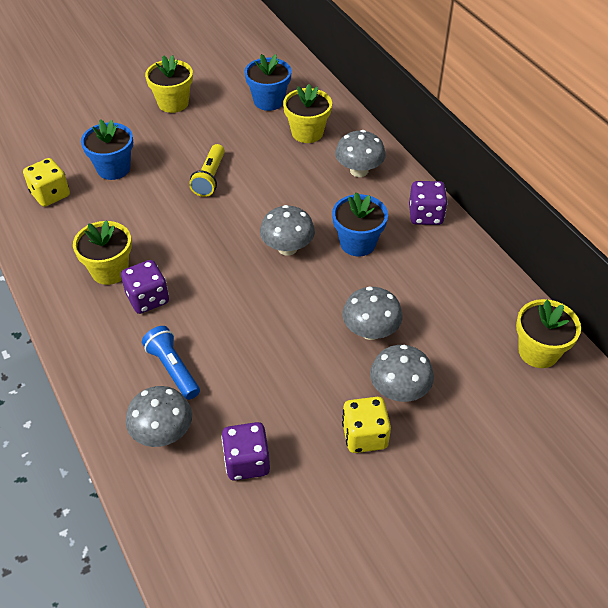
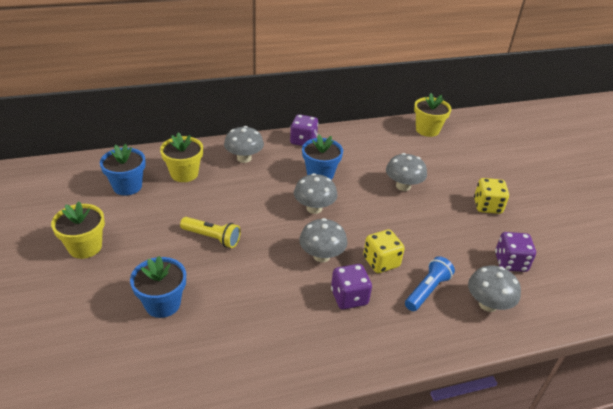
camera: 80 degrees left, 10 degrees down
yellow dice [23,158,70,207] -> yellow dice moved to [363,230,405,273]
yellow flower pot [73,220,132,285] -> none
blue flashlight [142,326,200,400] -> blue flashlight turned 150 degrees clockwise [405,256,455,311]
grey mushroom [370,345,434,402] -> grey mushroom moved to [299,218,347,262]

